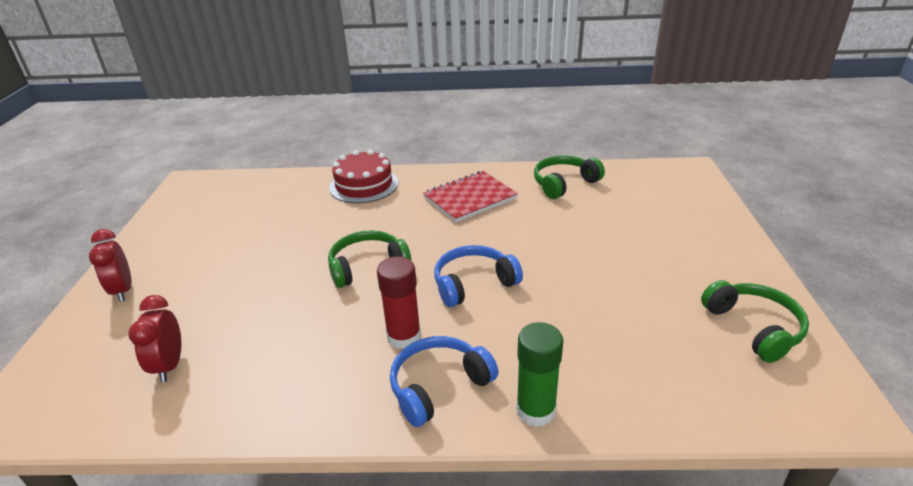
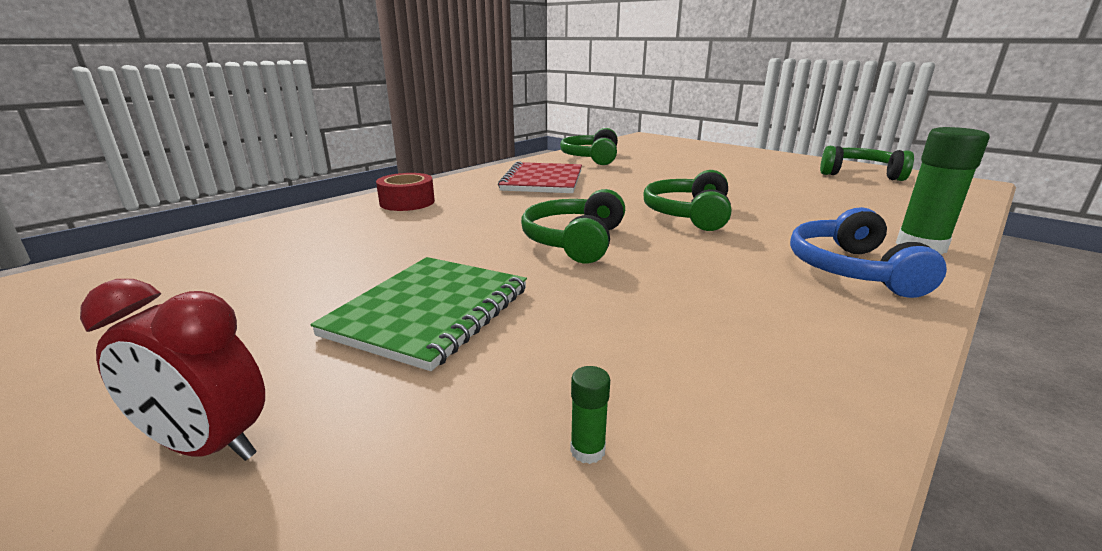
camera: 50 degrees left, 10 degrees down
red clock [128,295,181,383] -> green glue stick [570,366,610,464]
red cake [329,150,399,203] -> red tape [376,173,435,211]
red glue stick [377,256,421,349] -> none
blue headphones [434,245,523,307] -> green headphones [643,170,731,231]
none -> green notebook [310,257,527,371]

